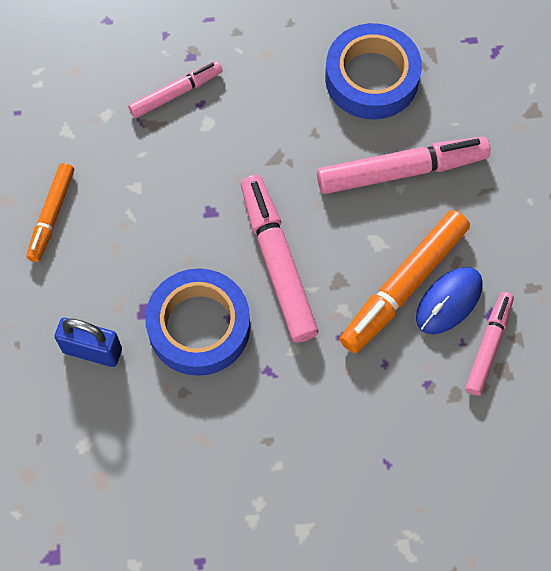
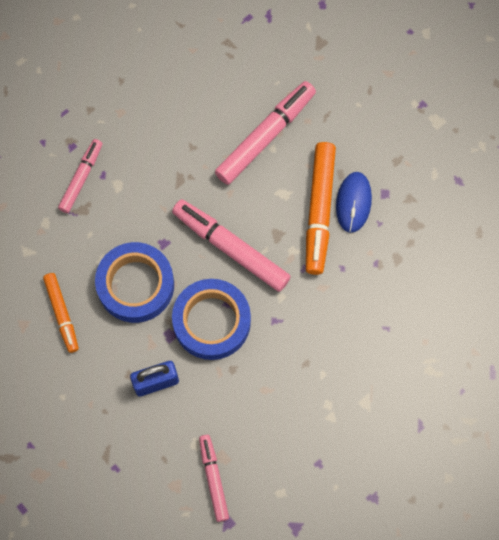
camera: 35 degrees left, 5 degrees up
blue tape [325,23,422,119] -> blue tape moved to [95,242,174,323]
pink marker [465,292,514,396] -> pink marker moved to [199,435,229,522]

